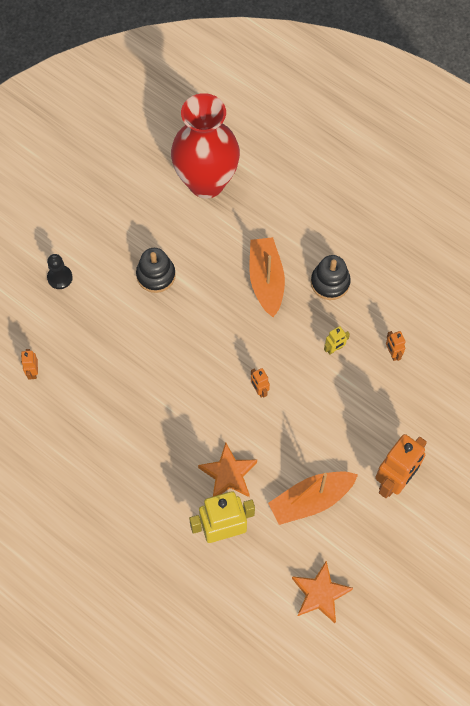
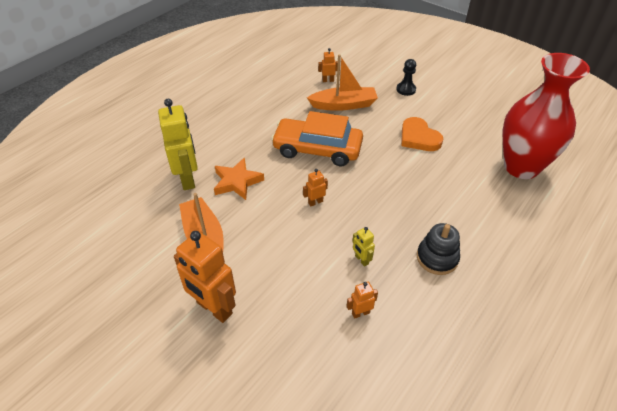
camera: 90 degrees right, 20 degrees down
black stacking toy [136,248,176,293] -> orange heart [401,117,443,151]
orange boat [249,237,285,317] -> orange boat moved to [307,54,378,111]
orange star [292,561,353,623] -> none
none -> orange car [271,111,363,166]

